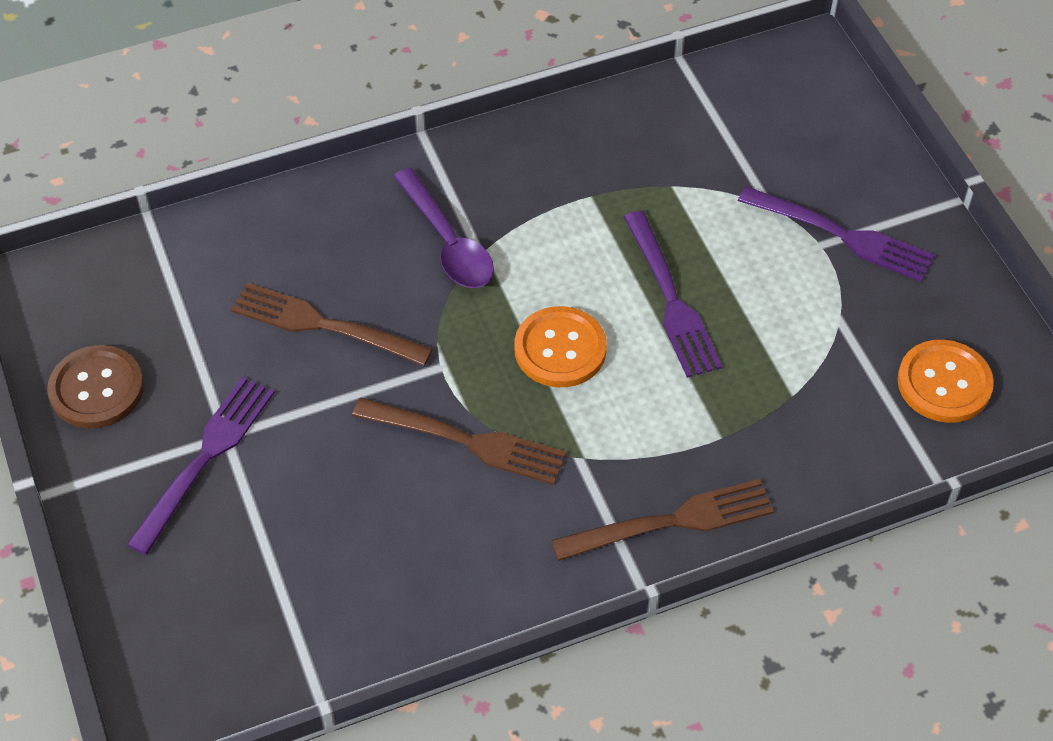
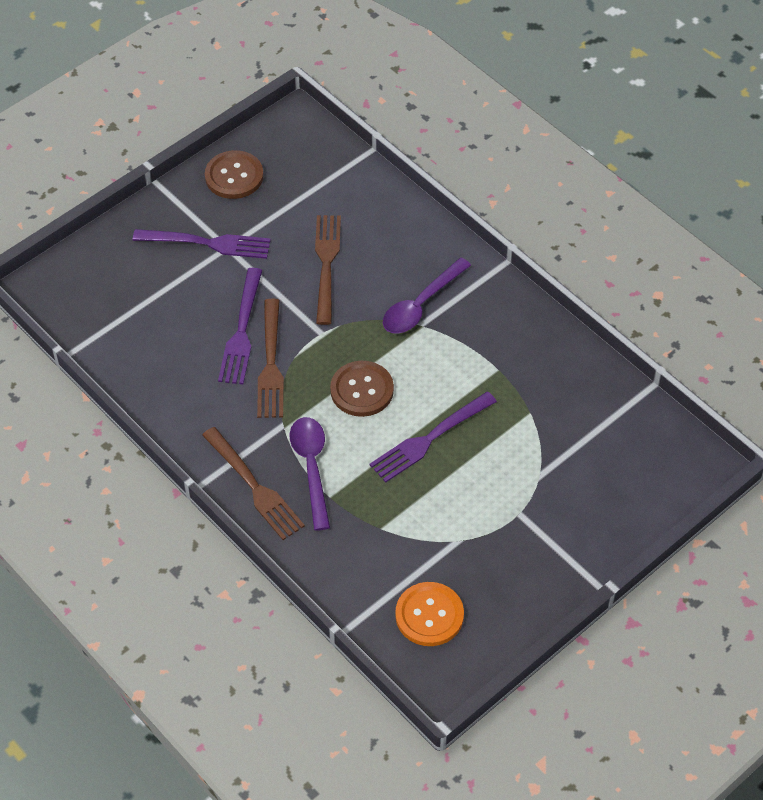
camera: 70 degrees right, 0 degrees up
orange button [515,306,607,387] -> brown button [330,361,394,417]
purple fork [738,186,935,282] -> purple fork moved to [218,268,262,384]
none -> purple spoon [290,417,330,531]

